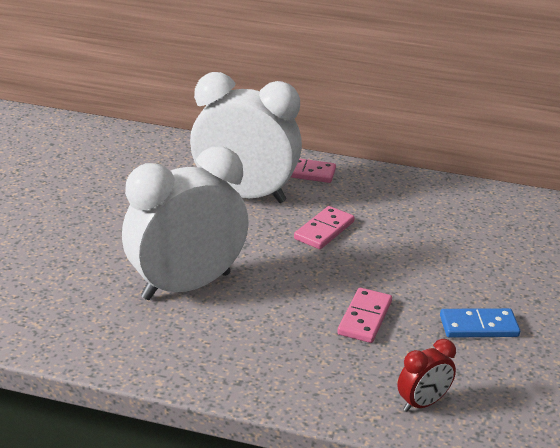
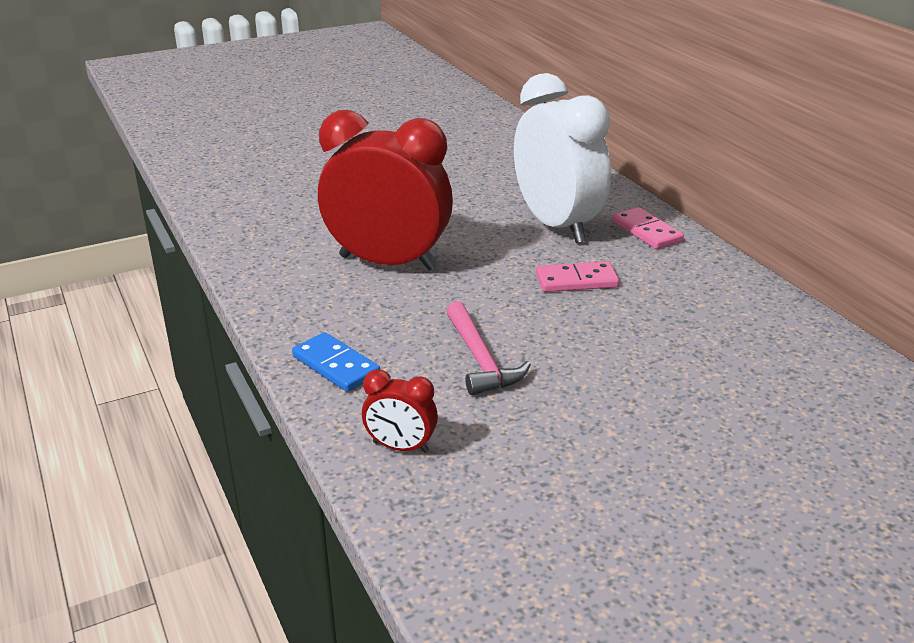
camera: 50 degrees right, 0 degrees up
white clock [122,146,249,300] -> red clock [318,110,453,271]
pink domino [337,288,392,343] -> pink hammer [446,301,531,395]
blue domino [440,308,520,338] -> blue domino moved to [292,332,380,392]

